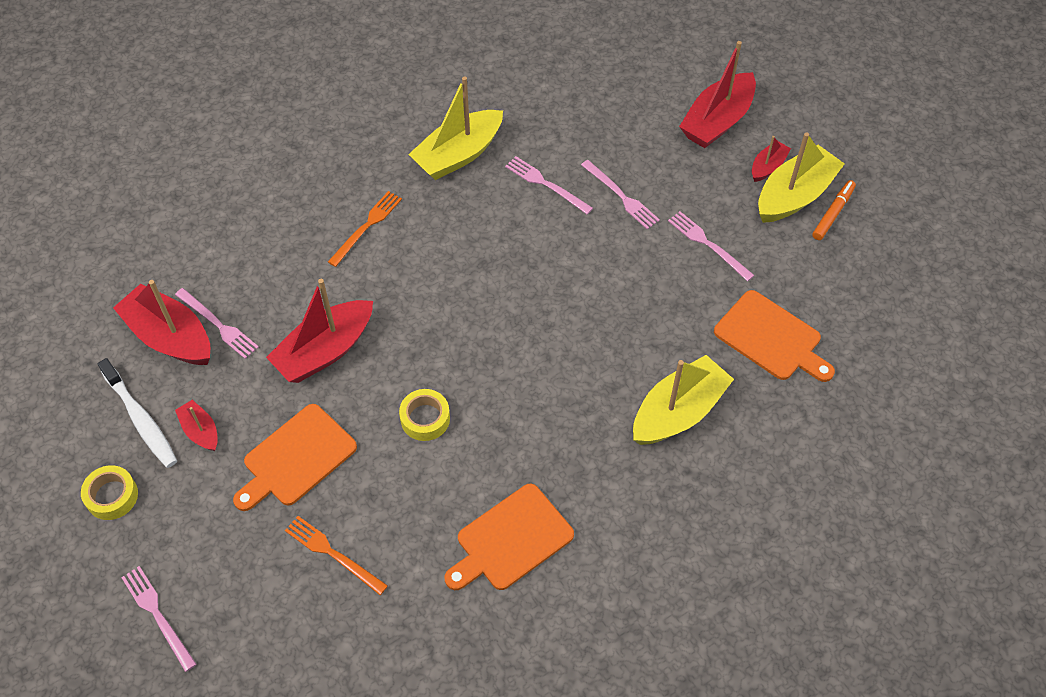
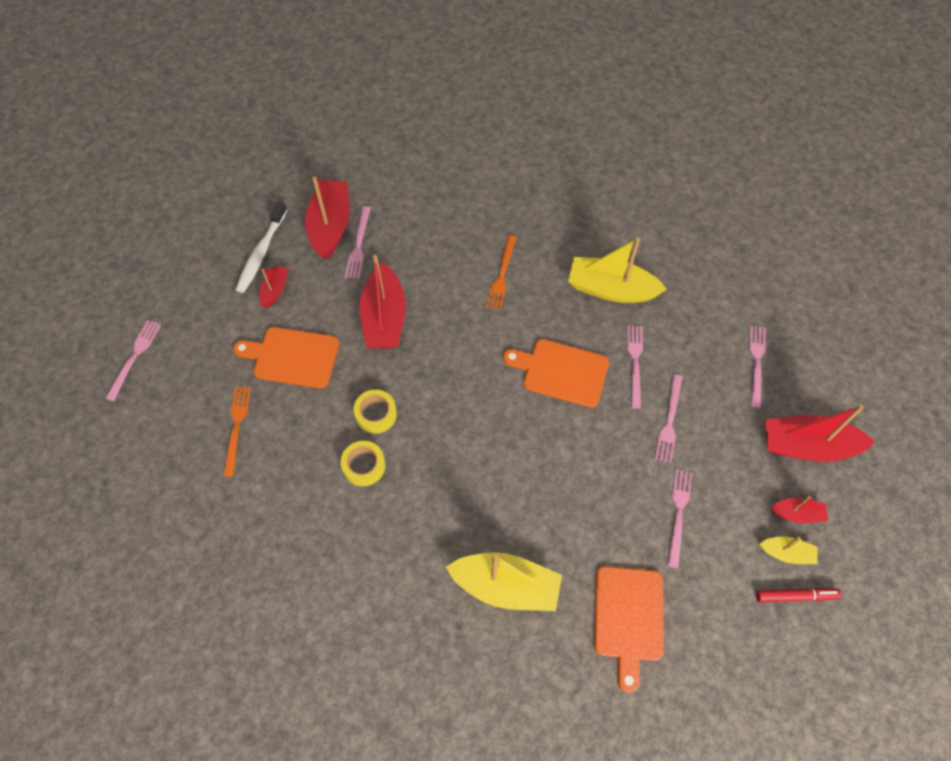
camera: 55 degrees right, 5 degrees up
yellow tape [81,465,138,520] -> yellow tape moved to [341,441,385,486]
red boat [266,279,373,383] -> red boat turned 105 degrees counterclockwise [359,255,406,349]
orange fork [328,191,402,267] -> orange fork turned 105 degrees clockwise [486,235,517,310]
orange cutting board [445,484,574,590] -> orange cutting board moved to [503,339,609,408]
yellow boat [758,132,845,223] -> yellow boat [759,536,818,564], size x0.51
orange marker [812,180,856,240] -> red marker [756,588,841,603]
none -> pink fork [749,325,766,409]

